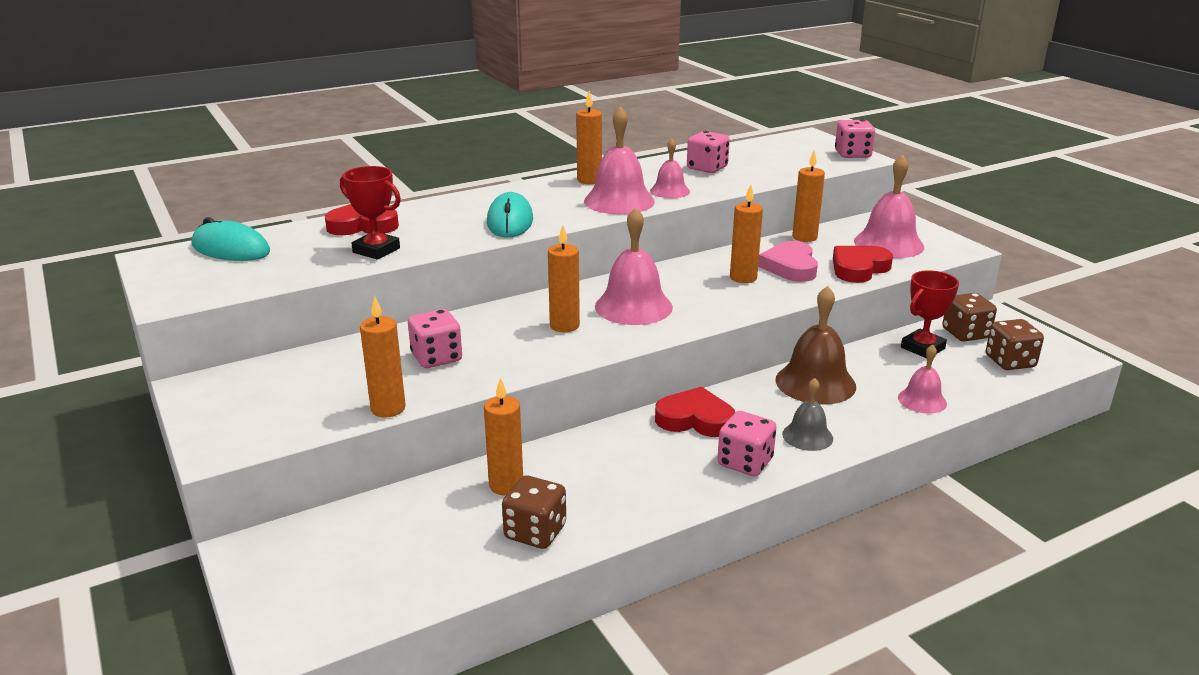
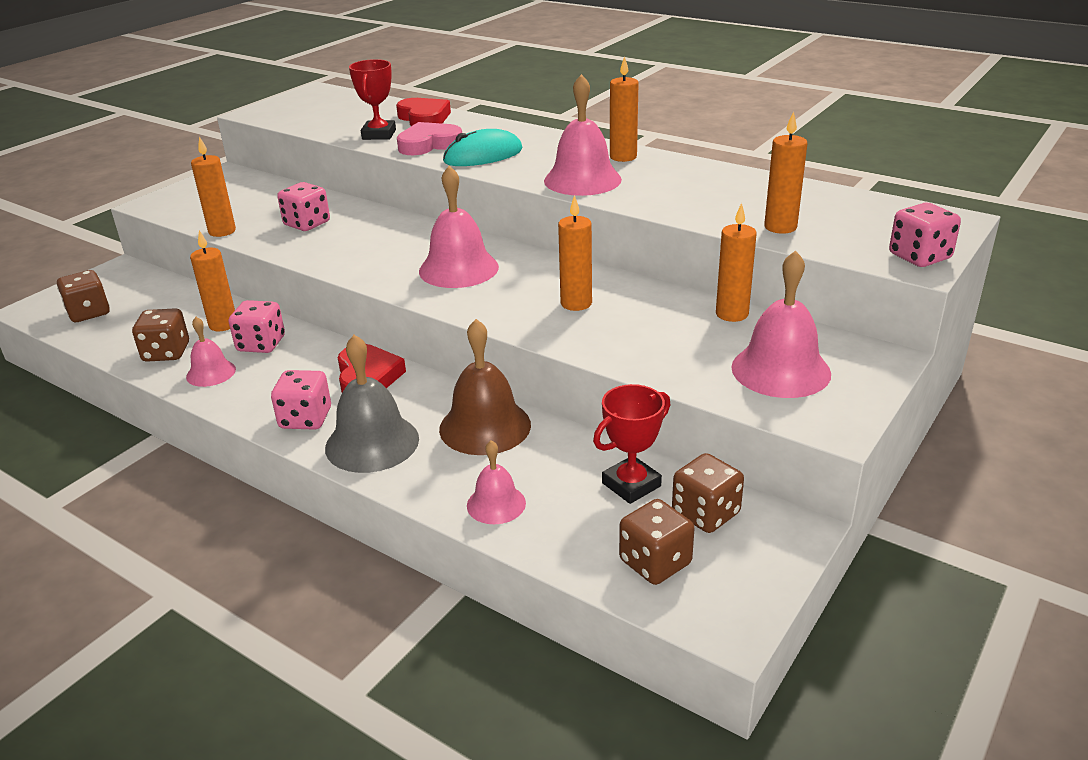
camera: 65 degrees right, 5 degrees up
turquoise mouse [192,217,270,261] -> none
orange candle [548,225,580,332] -> orange candle moved to [764,111,808,234]
pink bell [650,139,690,198] -> pink bell moved to [186,317,236,387]
pink dice [687,131,730,173] -> pink dice moved to [229,300,285,353]
pink heart [758,241,818,282] -> pink heart moved to [397,122,462,155]
grey bell [782,378,833,451] -> grey bell [325,335,419,473], size x1.73
red heart [833,246,893,283] -> none
red trophy [901,270,959,358] -> red trophy turned 60 degrees counterclockwise [593,384,671,504]
none -> brown dice [57,270,110,322]

